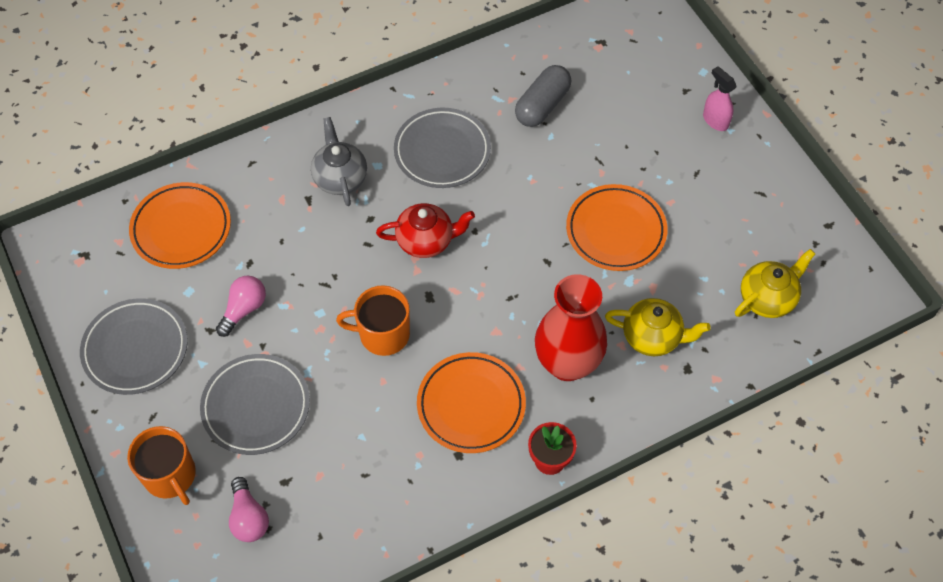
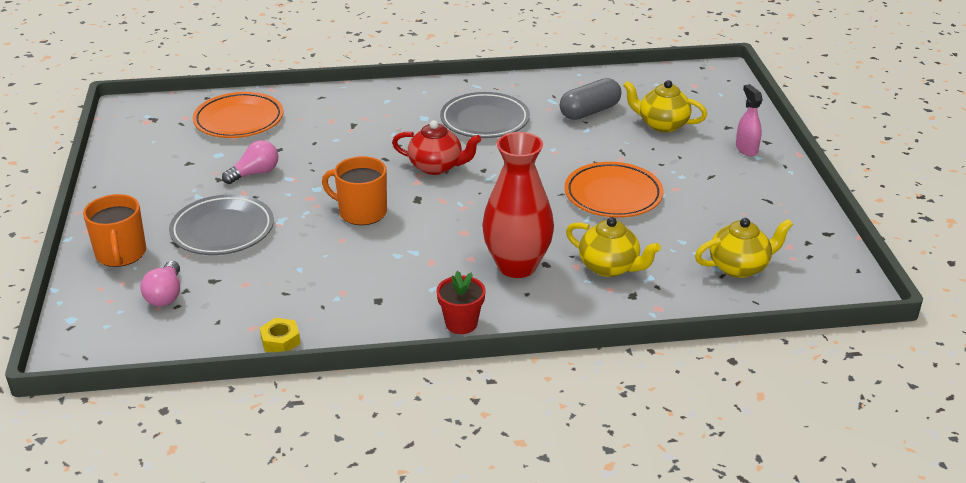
camera: 20 degrees right, 25 degrees down
grey plate [80,298,188,395] -> none
grey teapot [311,117,367,206] -> none
orange plate [417,352,526,453] -> none
none -> yellow nut [260,318,301,352]
none -> yellow teapot [623,80,707,132]

